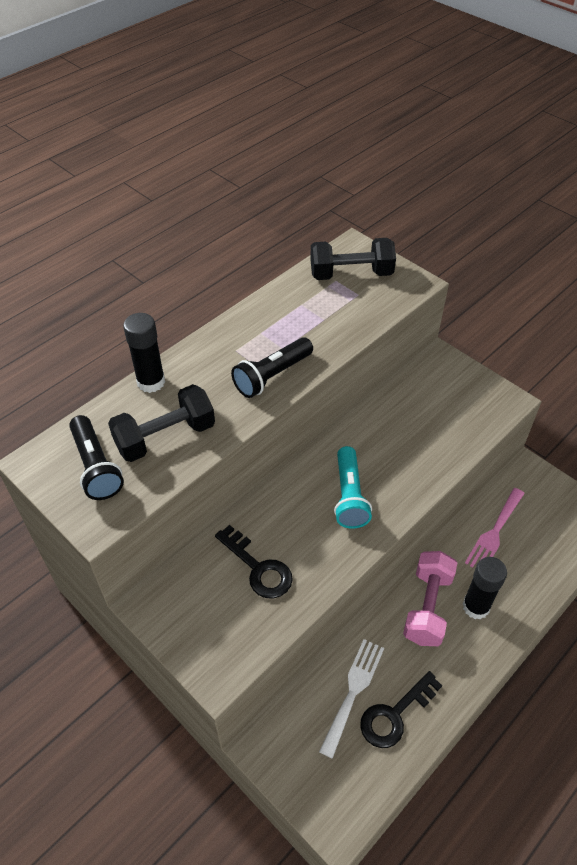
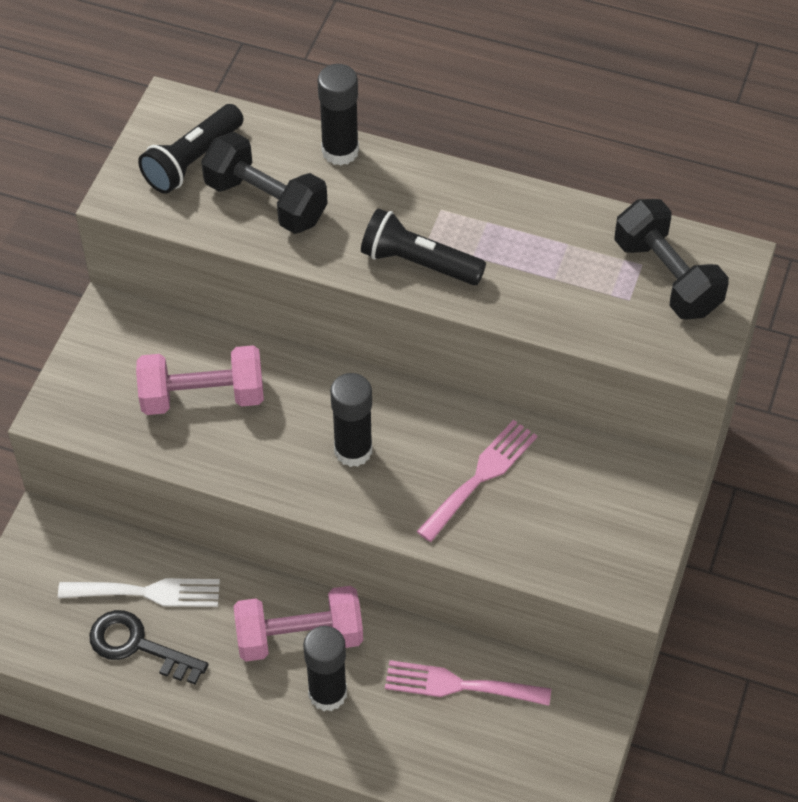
camera: 65 degrees right, 5 degrees up
black key [215,525,293,599] -> pink dumbbell [136,345,264,415]
turquoise flashlight [334,446,372,529] -> black glue stick [330,373,372,467]
none -> pink fork [416,420,537,542]

